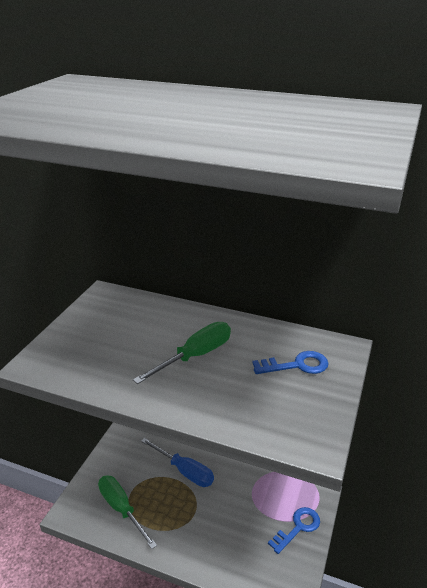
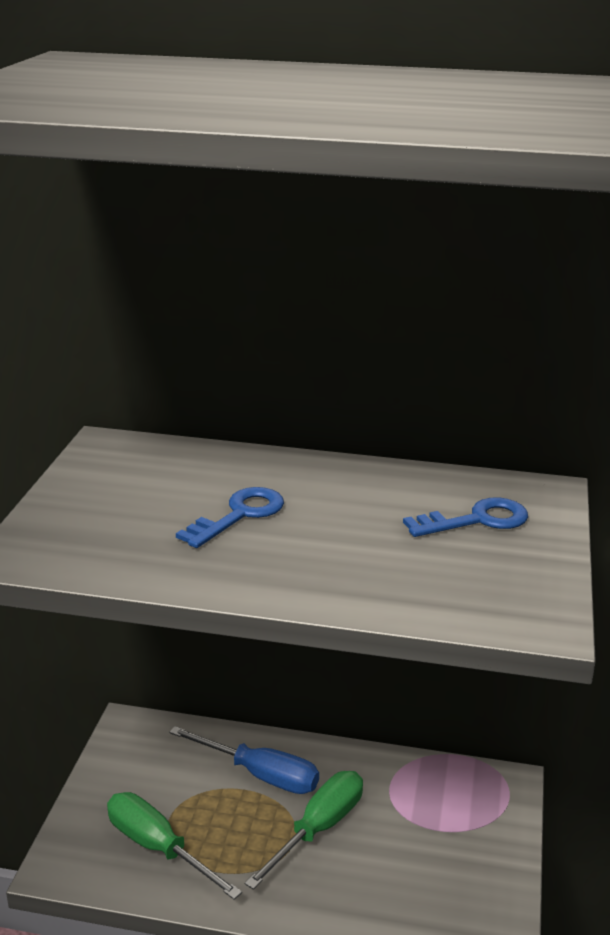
camera: 10 degrees left, 5 degrees down
green screwdriver [133,322,231,384] -> green screwdriver moved to [245,771,363,890]
blue key [268,507,320,554] -> blue key moved to [176,487,284,548]

